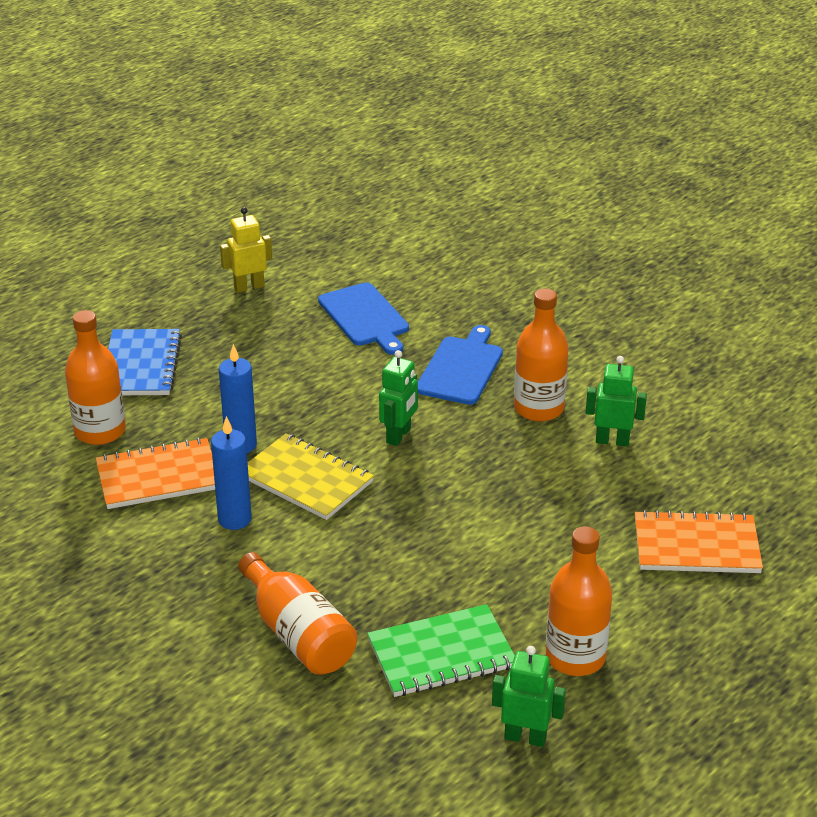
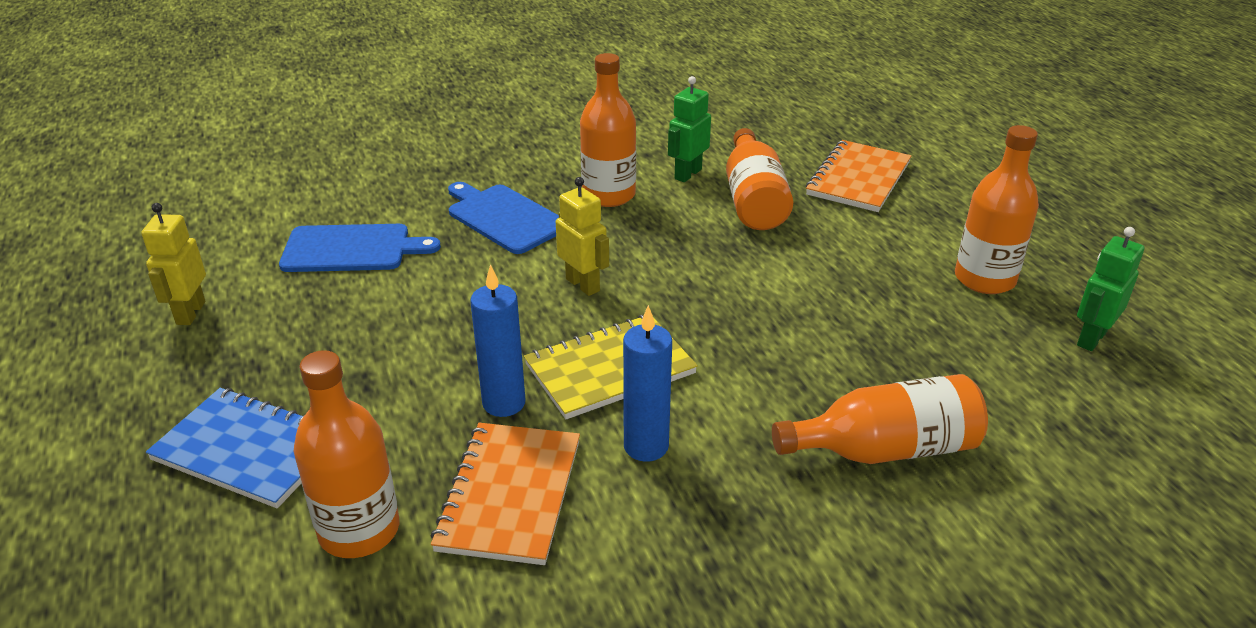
camera: 65 degrees left, 0 degrees up
green notebook [367,604,515,697] -> none
green robot [379,350,418,446] -> yellow robot [556,177,609,296]
none -> orange bottle [726,128,793,230]

